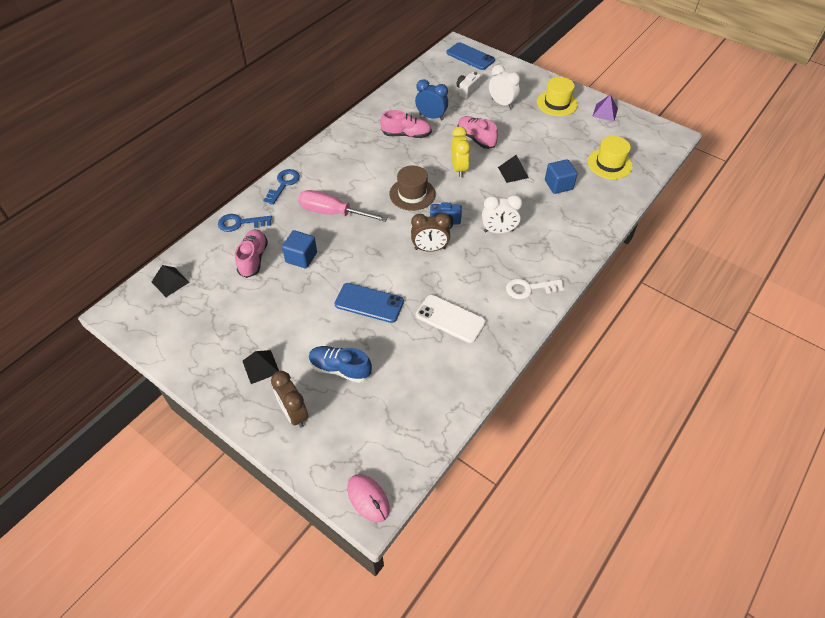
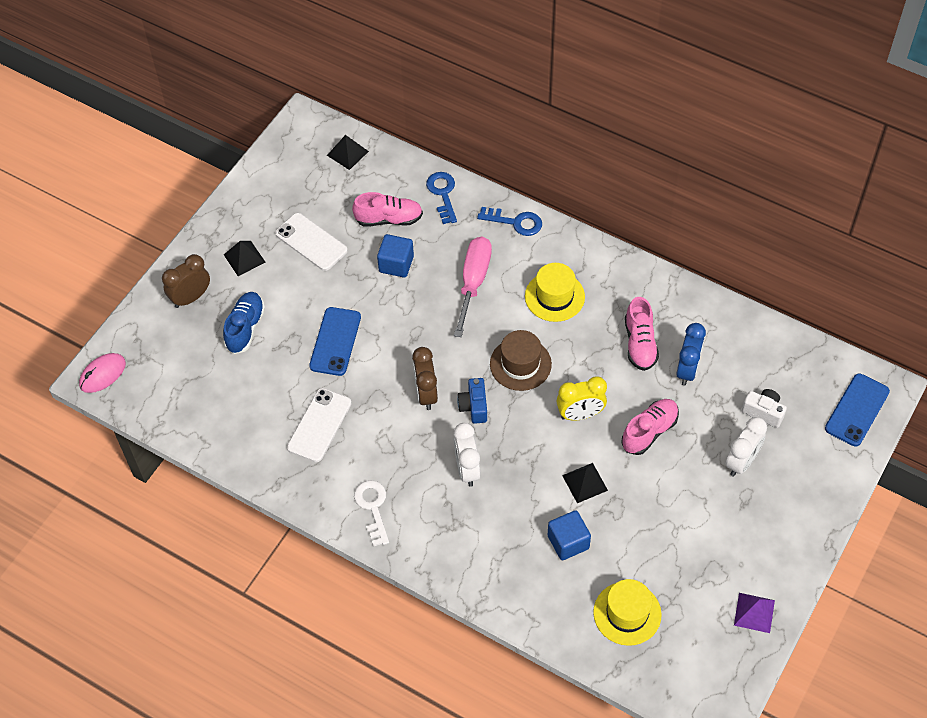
camera: 85 degrees right, 5 degrees up
yellow hat [537,77,578,116] -> yellow hat moved to [525,263,585,322]
none -> white phone [275,213,348,271]

